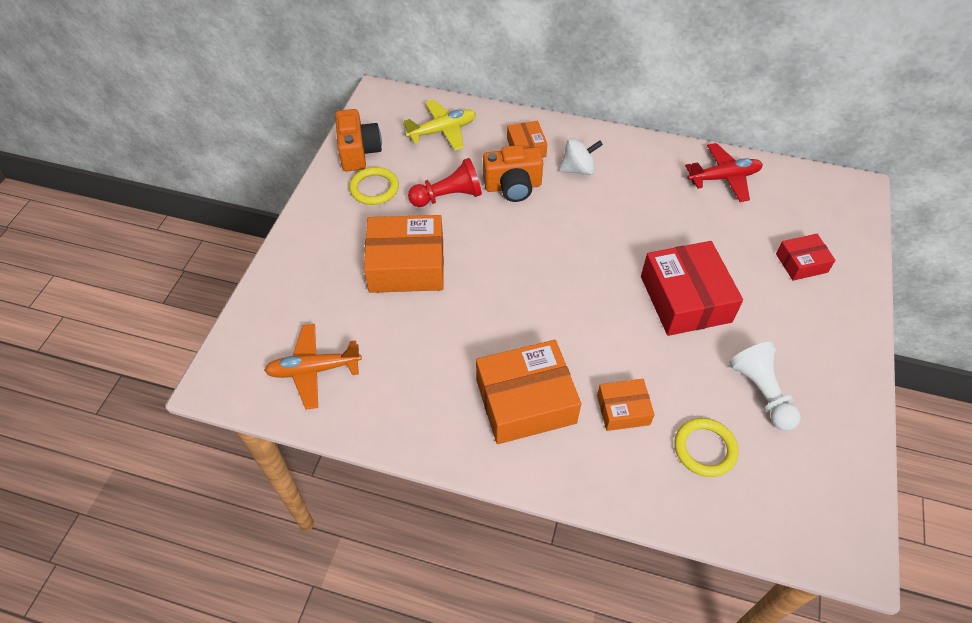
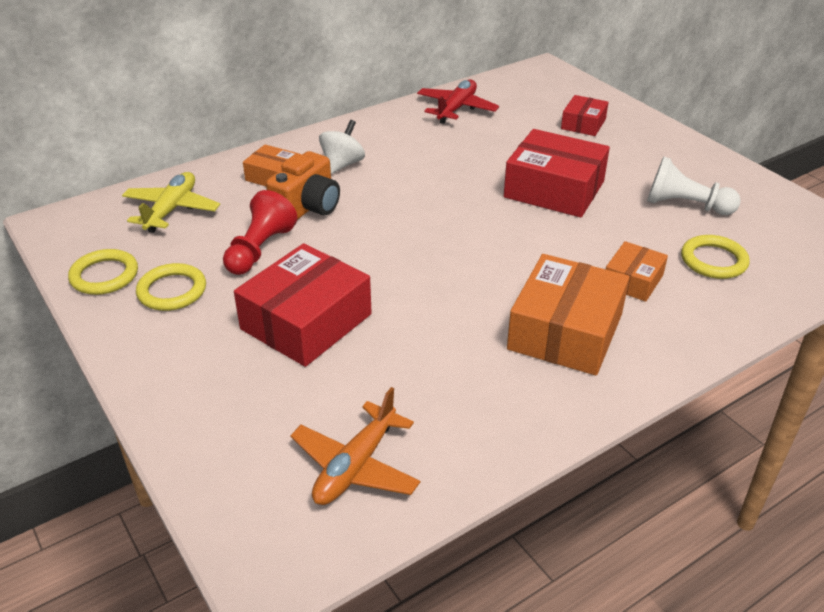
camera: 50 degrees left, 15 degrees down
orange camera [335,109,382,171] -> yellow ring [68,249,138,295]
orange box [364,215,444,293] -> red box [234,243,372,367]

